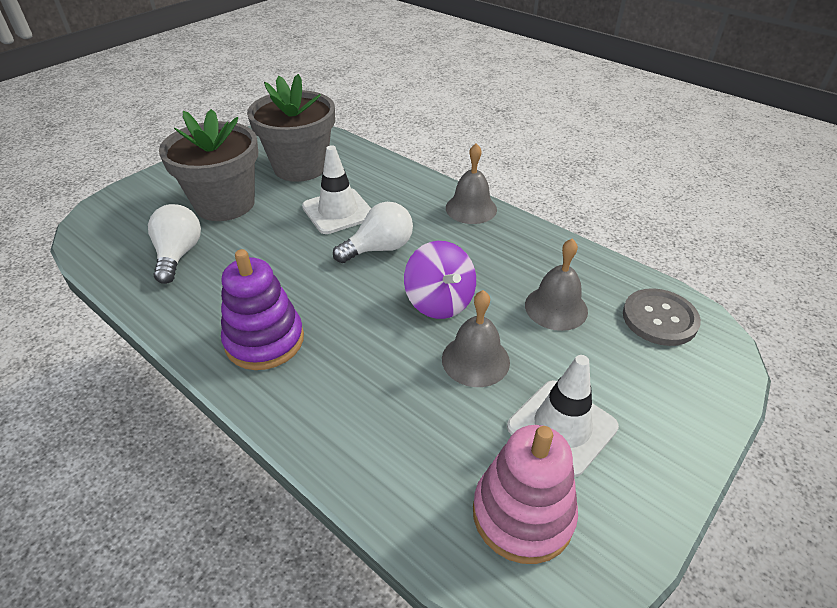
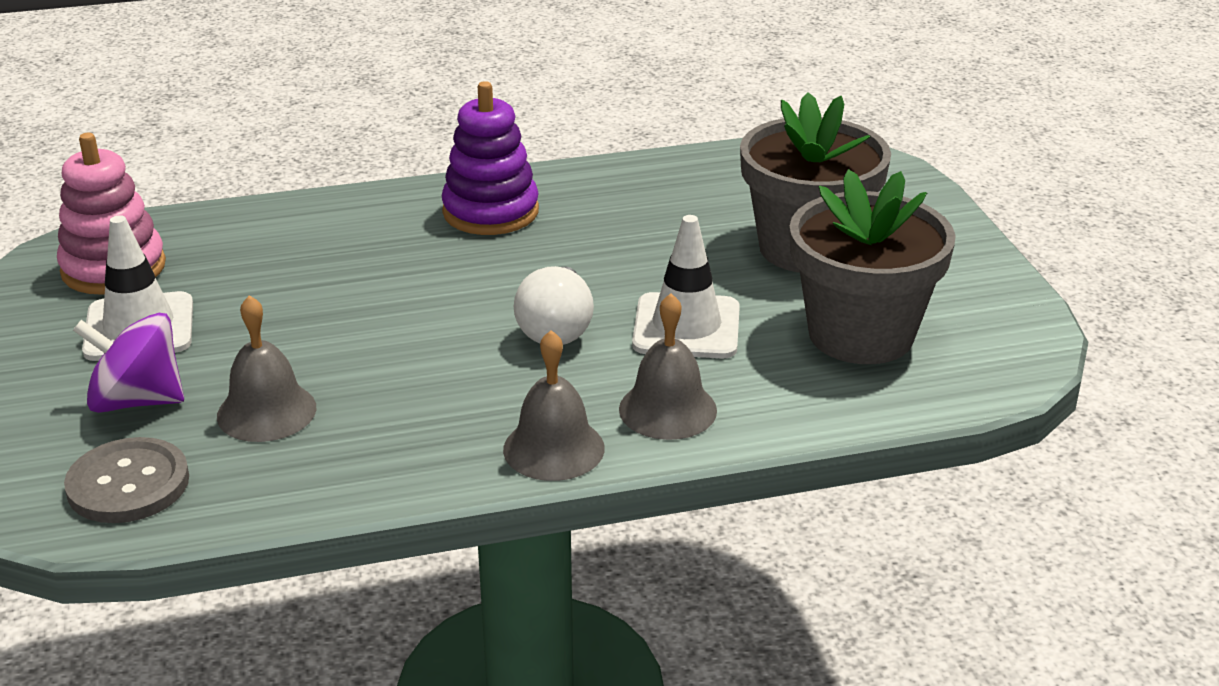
camera: 125 degrees right, 10 degrees down
white light bulb [148,204,201,284] -> none
purple spinning top [404,241,476,319] -> purple spinning top moved to [73,313,184,413]
grey bell [442,290,510,387] -> grey bell moved to [619,293,717,440]

